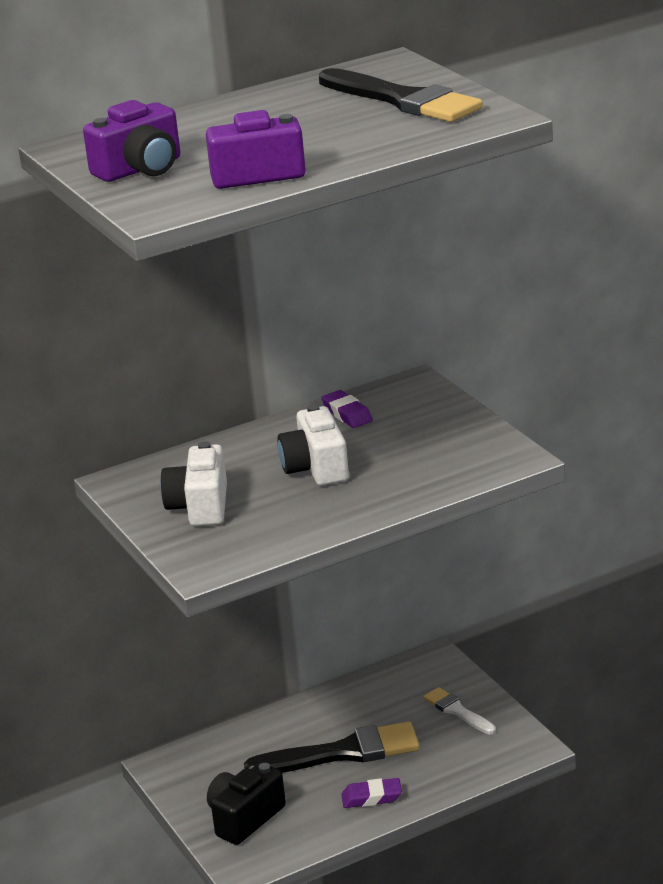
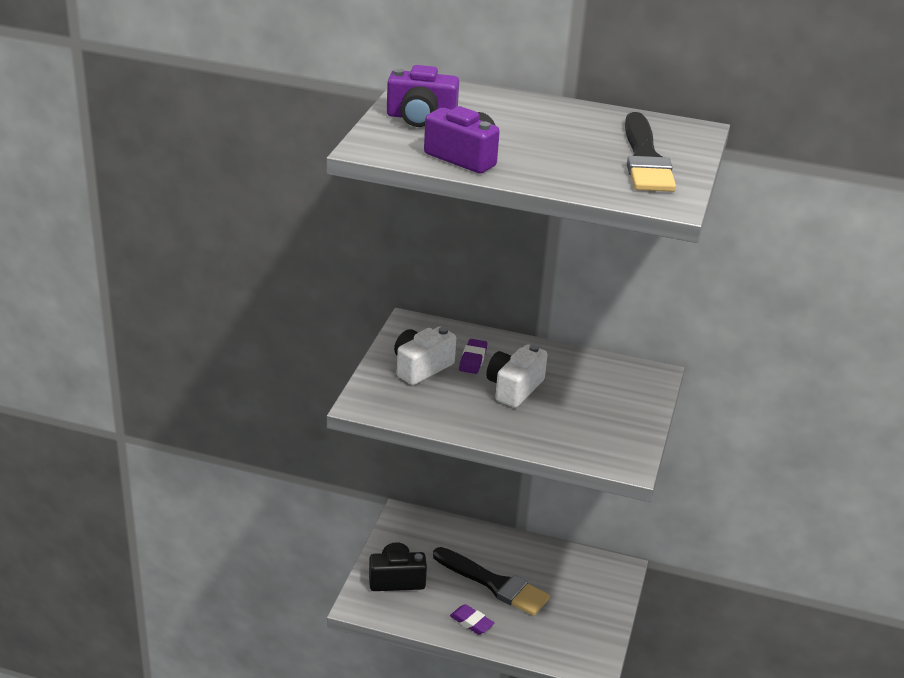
camera: 40 degrees right, 5 degrees up
purple eraser [321,390,373,428] -> purple eraser moved to [459,339,487,374]
white brush [423,687,496,734] -> none

